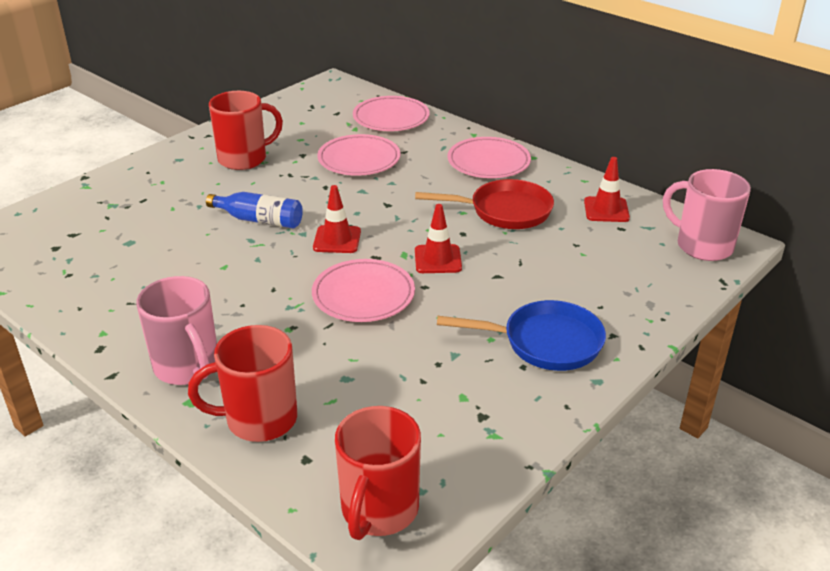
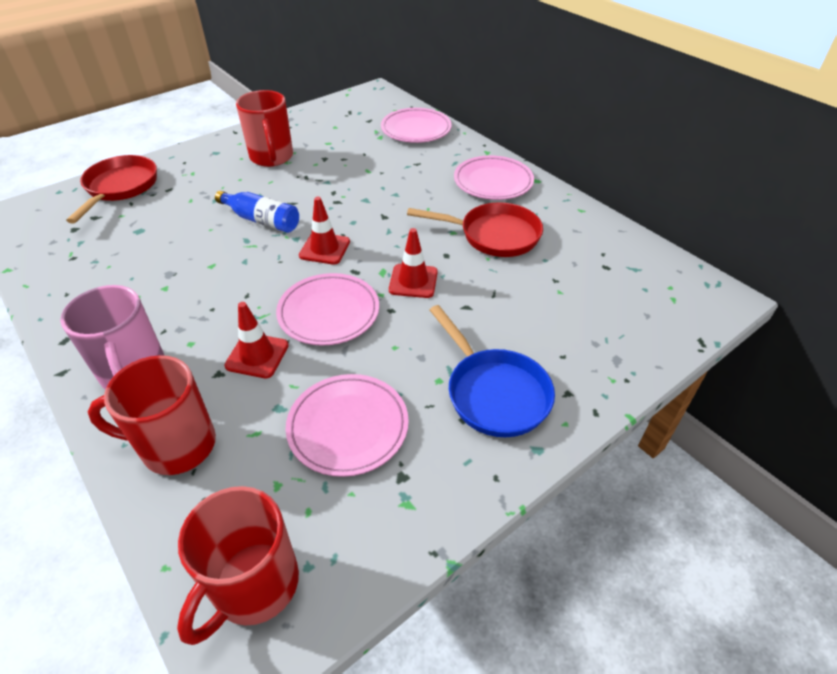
camera: 10 degrees right, 10 degrees up
red mug [209,91,283,170] -> red mug turned 90 degrees clockwise [236,90,293,167]
pink plate [317,134,401,176] -> pink plate moved to [286,374,409,477]
blue pan [437,300,606,371] -> blue pan turned 45 degrees clockwise [430,305,555,437]
red traffic cone [584,157,630,222] -> red traffic cone moved to [224,302,289,378]
pink mug [663,169,751,261] -> none
none -> red pan [66,155,157,224]

